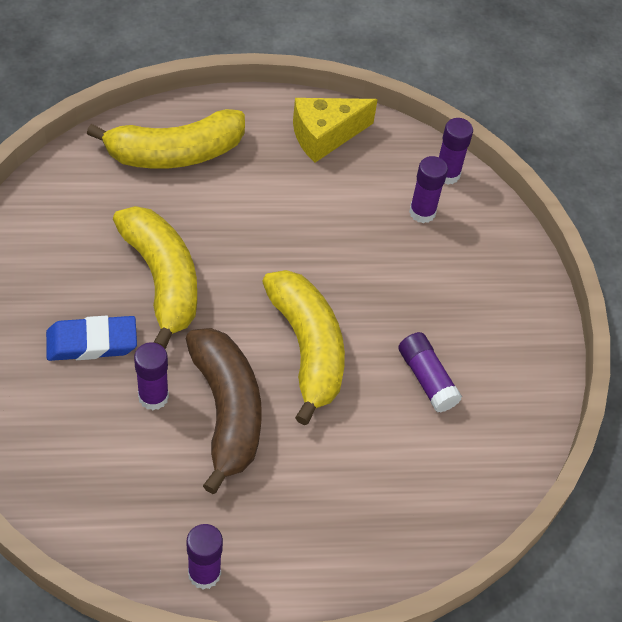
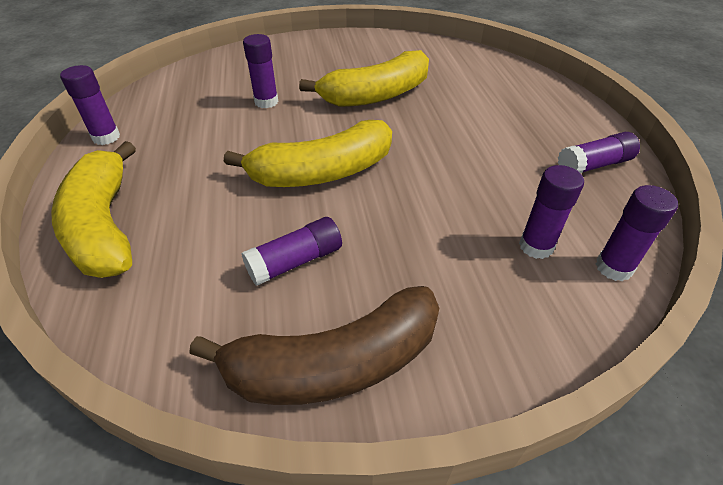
camera: 90 degrees right, 10 degrees down
blue eraser [46,316,137,361] -> none
yellow banana [87,109,245,169] -> yellow banana moved to [51,141,136,278]
brown banana [186,328,262,494] -> brown banana moved to [189,286,439,405]
yellow cheese [293,98,378,163] -> purple glue stick [558,132,640,173]

